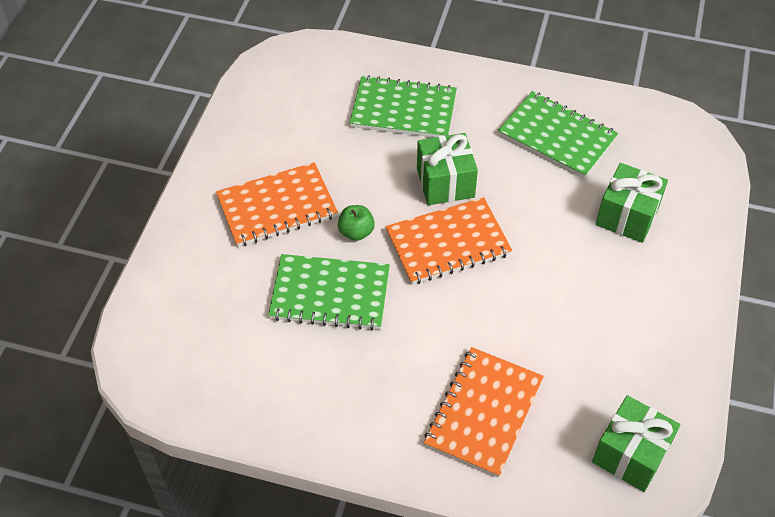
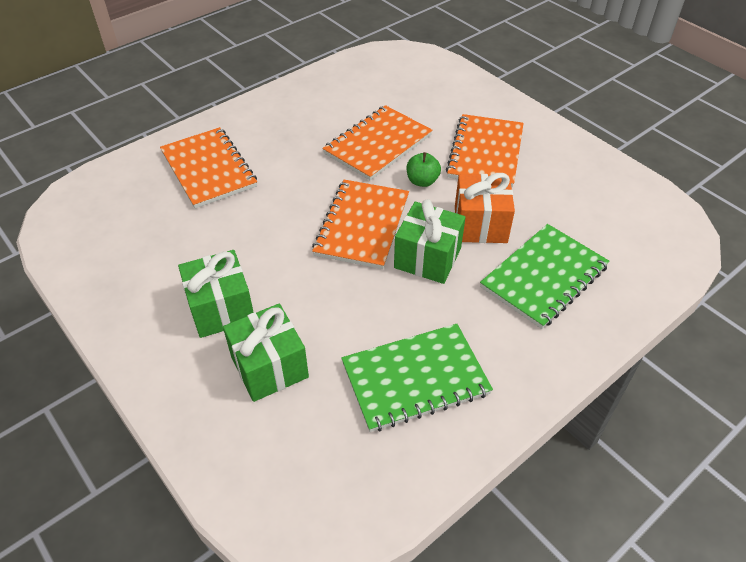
camera: 125 degrees right, 5 degrees down
green notebook [268,254,390,330] -> orange notebook [322,105,432,181]
green gift [592,395,681,492] -> green gift moved to [178,250,254,338]
none -> orange gift [455,173,515,243]

